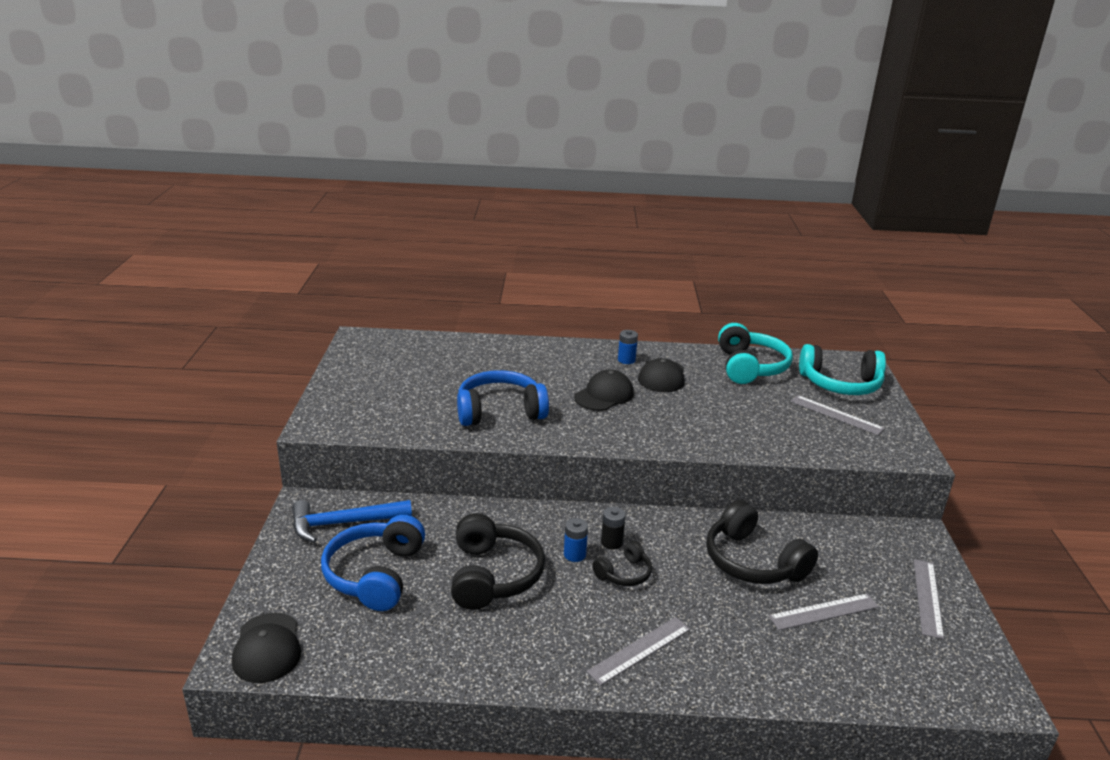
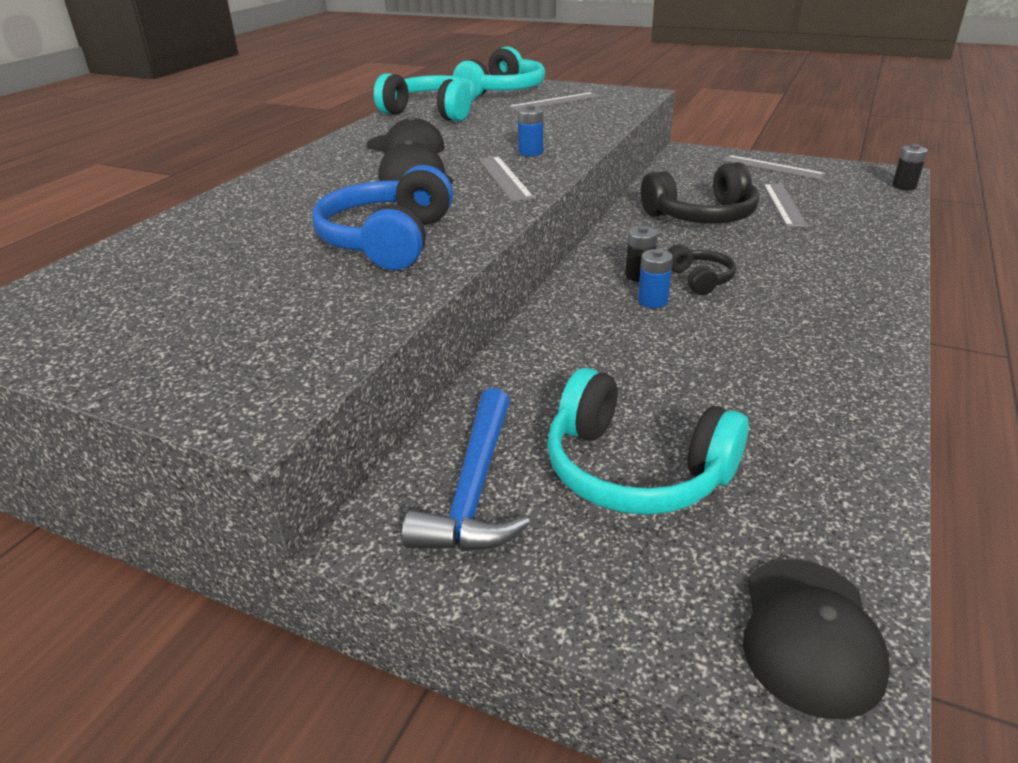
camera: 65 degrees left, 5 degrees up
black cap [232,613,301,683] -> black cap turned 90 degrees clockwise [743,559,890,719]
blue headphones [321,515,425,611] -> turquoise headphones [547,368,749,515]
black headphones [451,513,545,610] -> none
grey ruler [587,617,690,685] -> grey ruler moved to [478,156,534,202]
blue battery [618,330,638,364] -> blue battery moved to [518,105,543,156]
none -> black battery [892,144,927,190]

